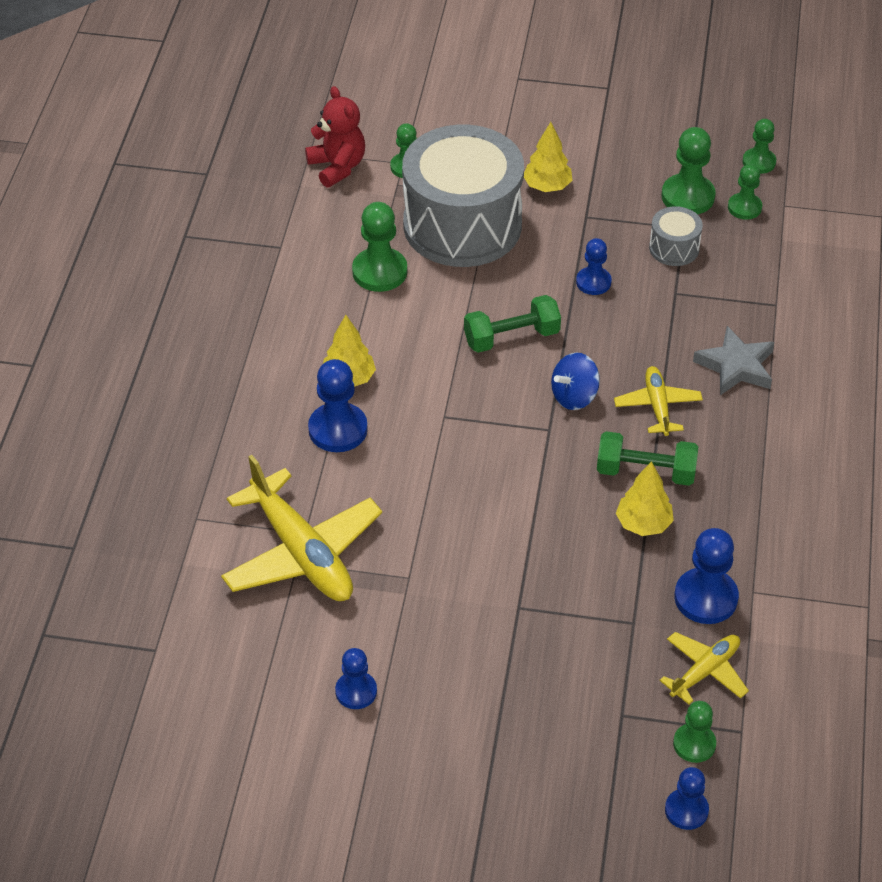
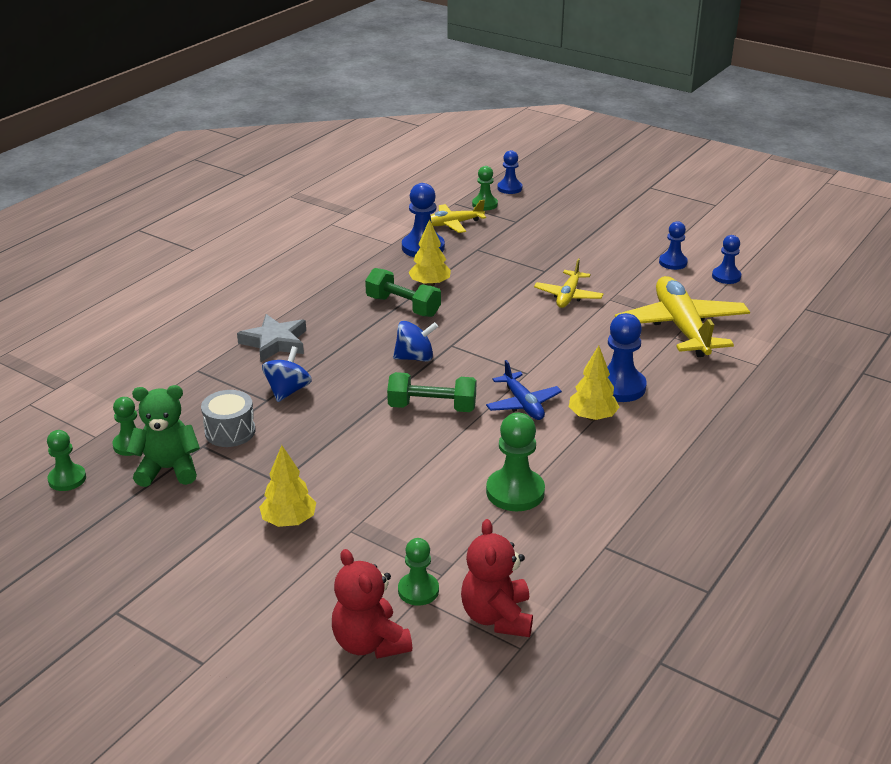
camera: 155 degrees left, 15 degrees down
grey drum [402,125,524,267] -> none
blue pawn [576,238,612,295] -> blue pawn moved to [712,235,741,284]
yellow plane [614,366,703,436] -> yellow plane moved to [534,258,604,308]
green pawn [662,127,716,214] -> green teddy bear [126,385,200,487]
none -> blue spinning top [262,346,312,402]
none -> red teddy bear [332,549,412,659]
none -> blue plane [486,360,562,420]

